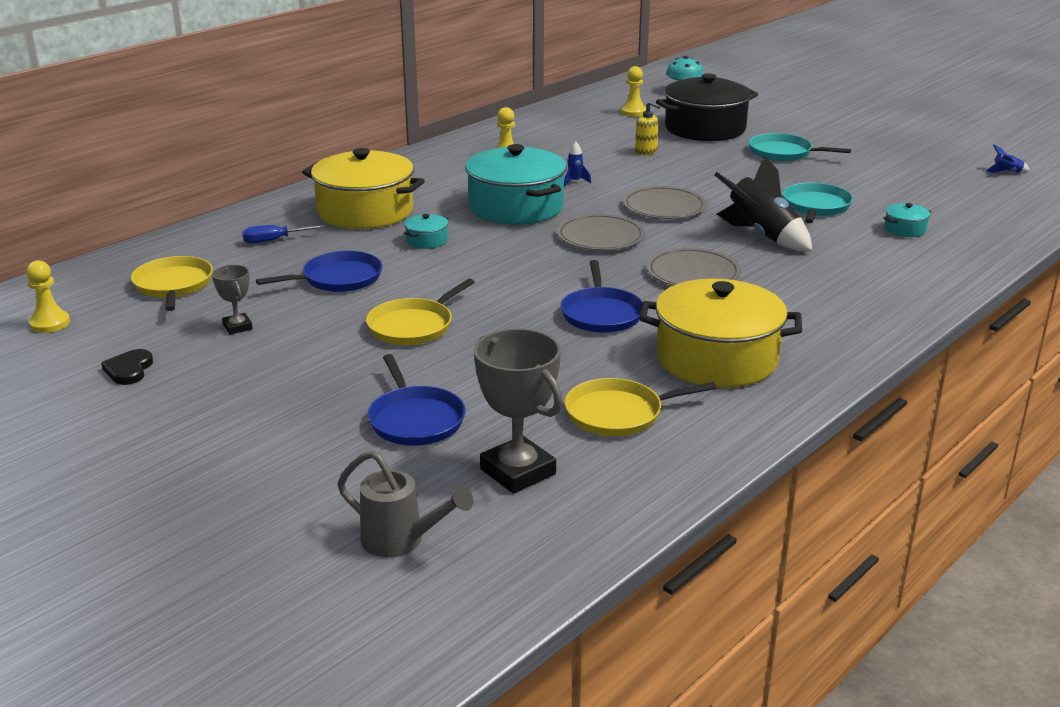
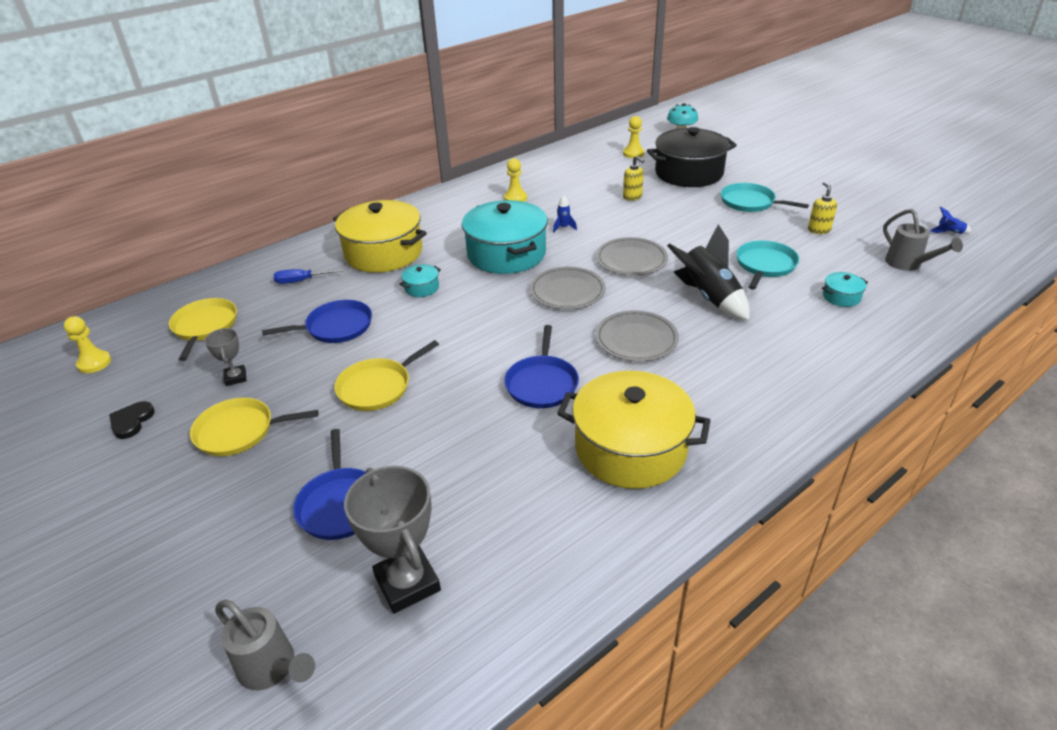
camera: 10 degrees right, 10 degrees up
yellow pan [565,378,716,437] -> yellow pan moved to [190,398,319,456]
none -> yellow soap dispenser [808,182,837,234]
none -> grey watering can [883,209,963,271]

